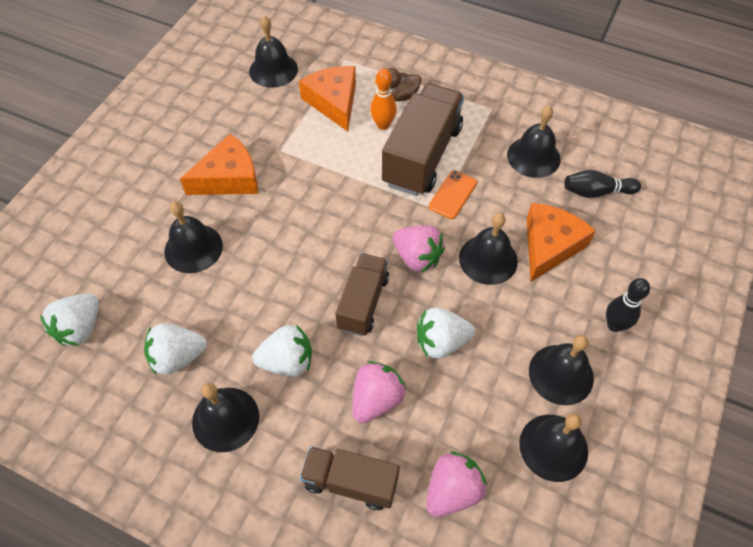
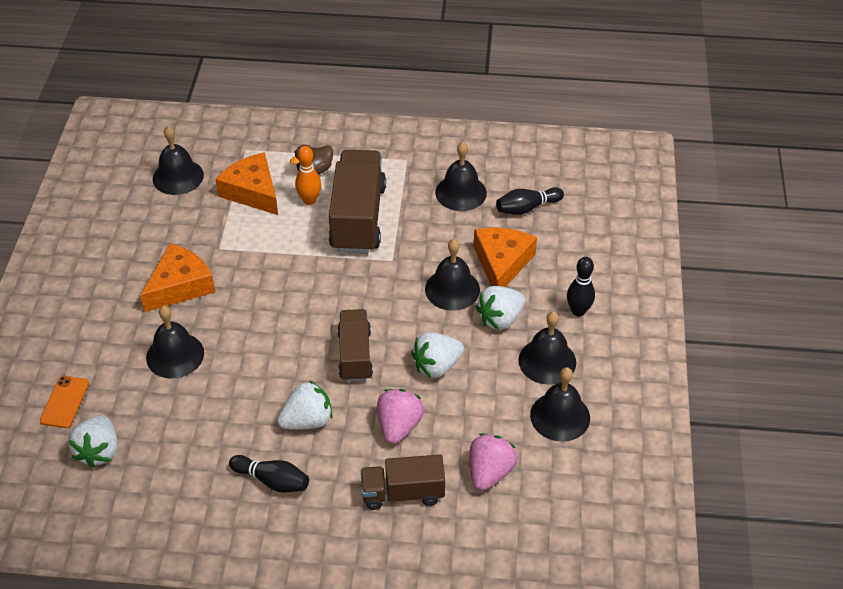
camera: 20 degrees left, 10 degrees down
white strawberry [144,323,207,375] -> white strawberry moved to [476,286,525,330]
black bell [192,383,259,452] -> black bowling pin [229,455,309,493]
pink strawberry [393,226,445,273] -> none
orange phone [429,170,477,219] -> orange phone moved to [40,376,89,428]

